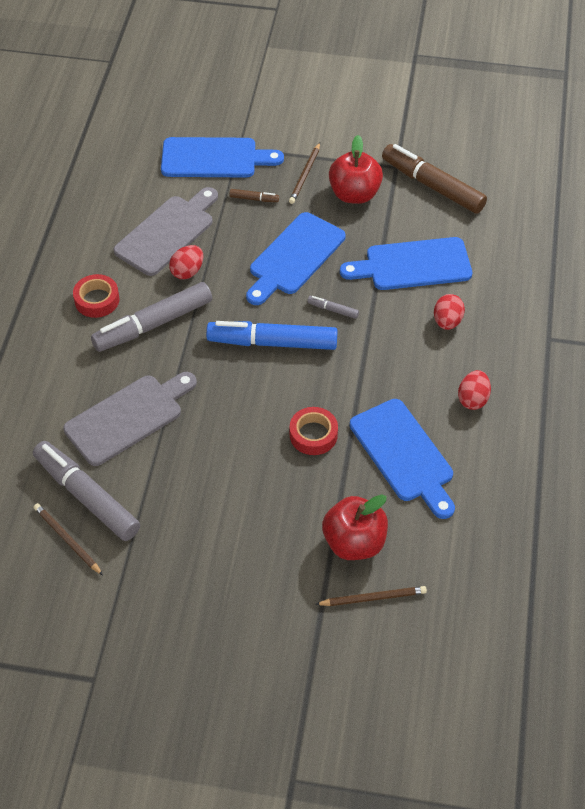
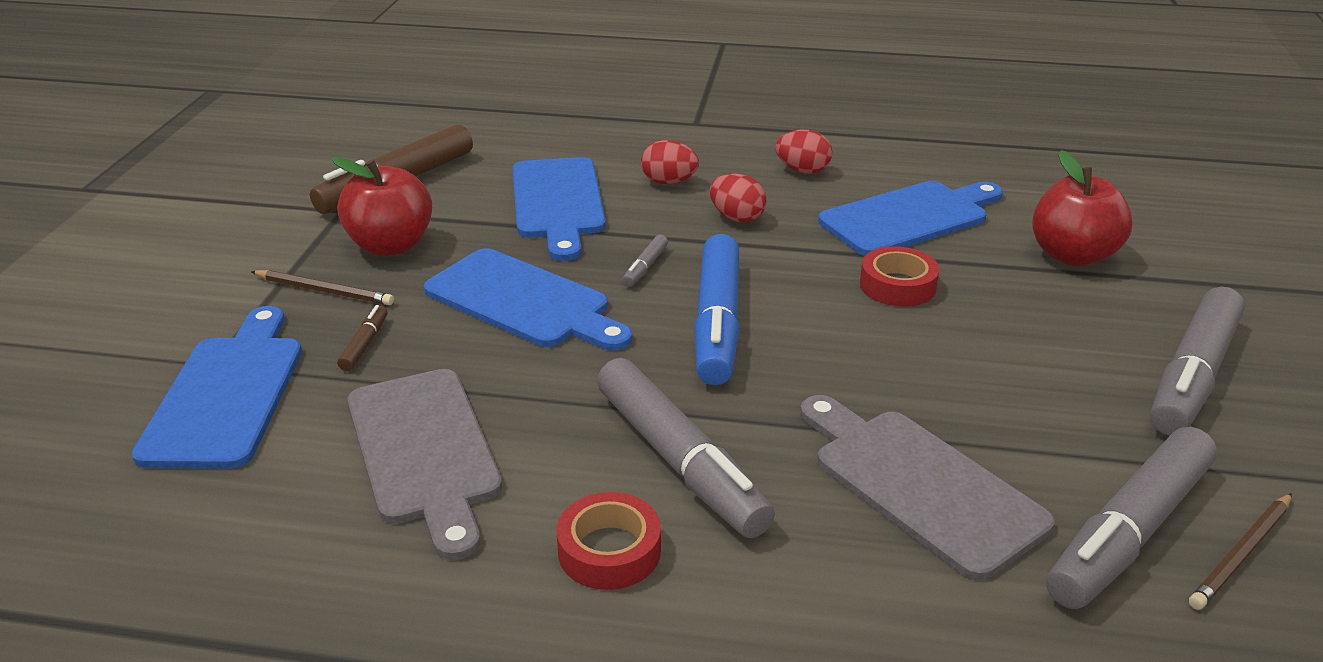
camera: 90 degrees left, 20 degrees down
grey cutting board [113,187,218,276] -> grey cutting board turned 150 degrees counterclockwise [347,369,502,560]
red egg [169,245,203,279] -> red egg moved to [710,173,767,222]
brown pencil [315,586,427,606] -> none
none -> grey marker [1150,287,1245,435]

